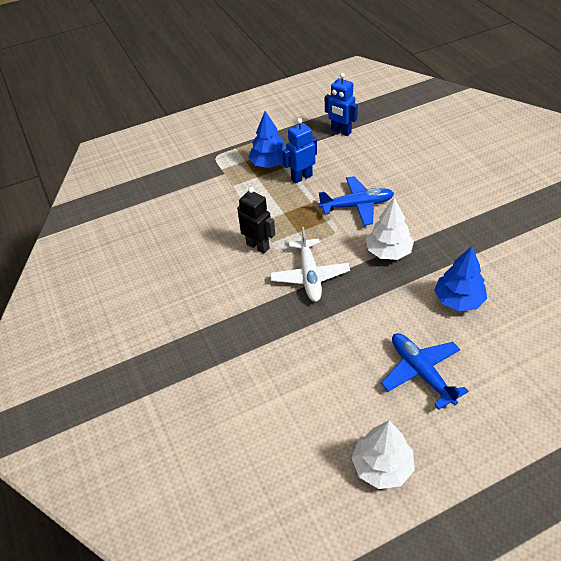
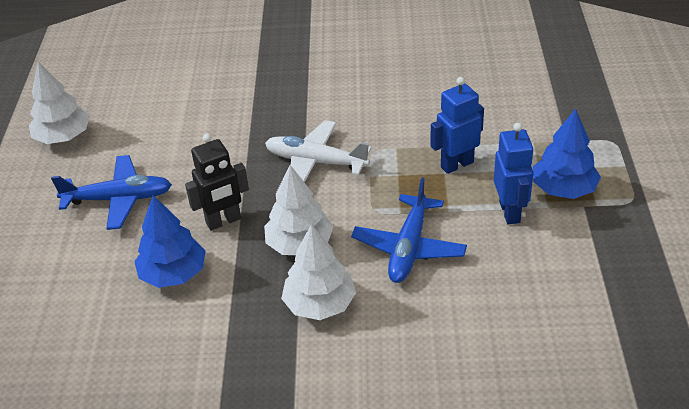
camera: 115 degrees right, 5 degrees down
black robot [237,187,275,254] -> black robot moved to [185,134,249,231]
blue robot [325,73,358,136] -> blue robot moved to [430,77,484,174]
none -> white tree [281,225,356,320]

